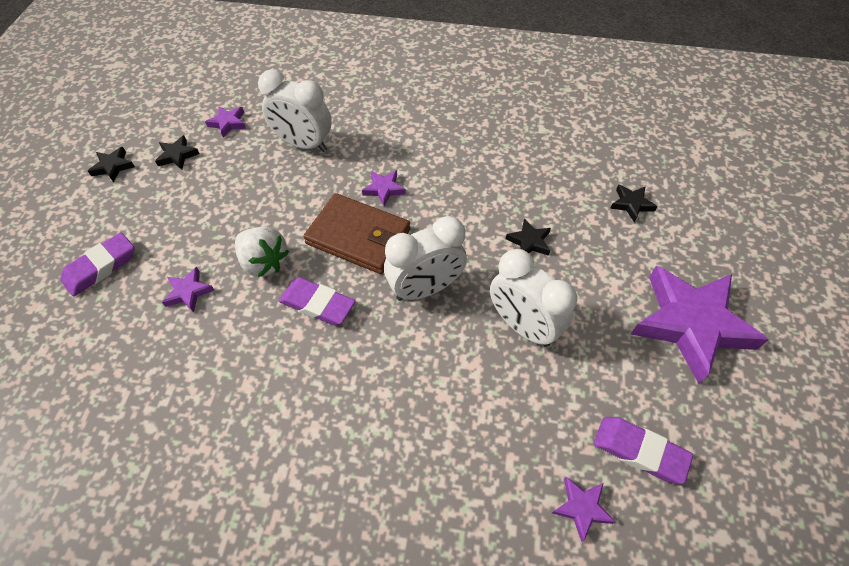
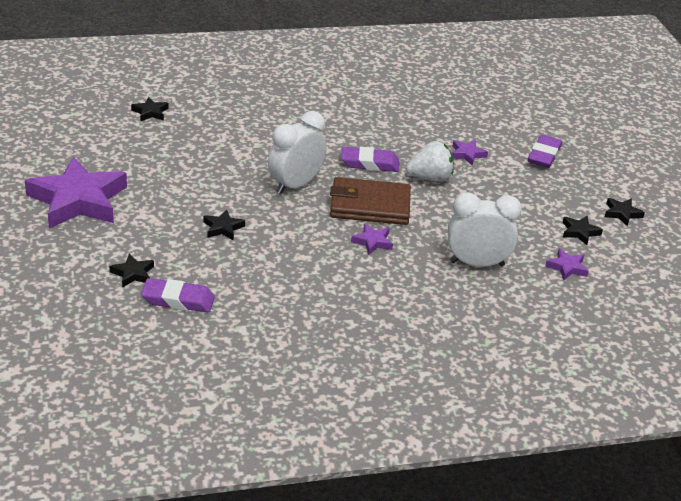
camera: 155 degrees right, 20 degrees down
white strawberry [235,227,289,277] -> white strawberry turned 150 degrees clockwise [406,141,454,182]
white clock [490,249,577,347] -> none
purple star [552,477,616,542] -> black star [131,97,169,122]
purple eraser [593,417,693,484] -> purple eraser moved to [141,278,215,312]

